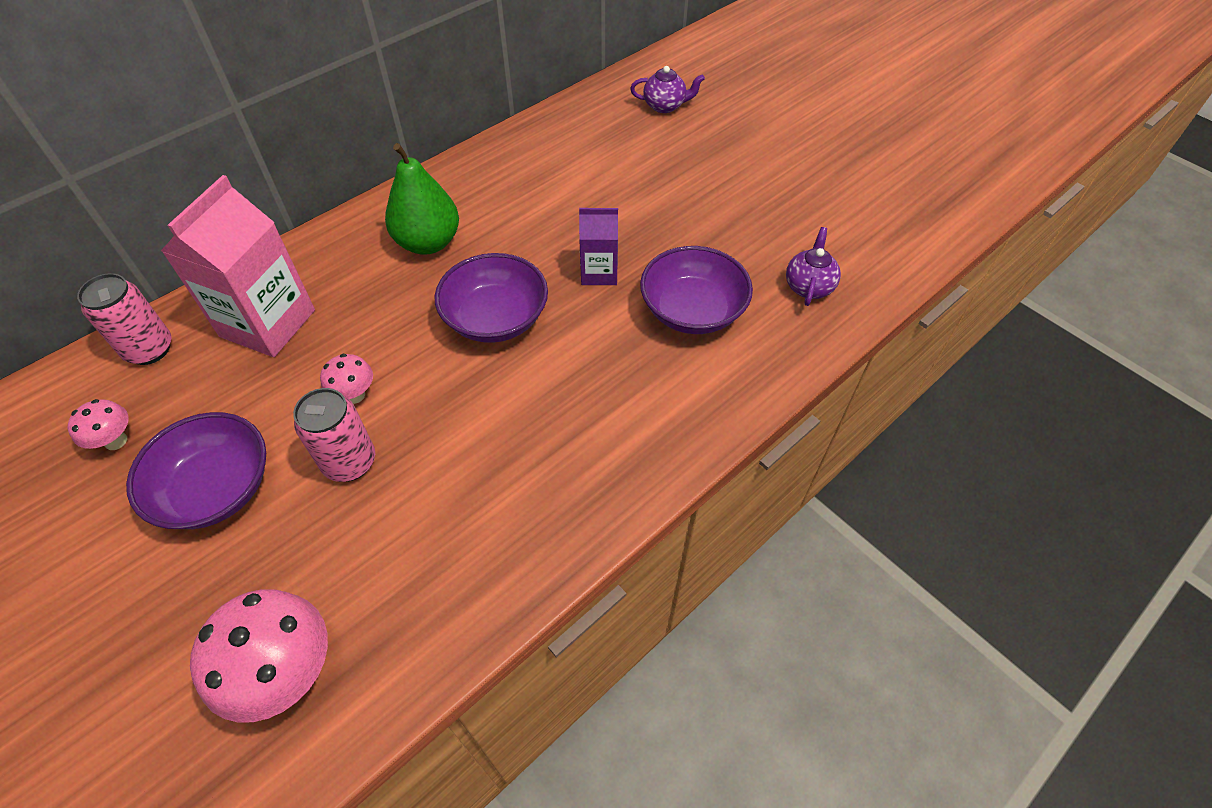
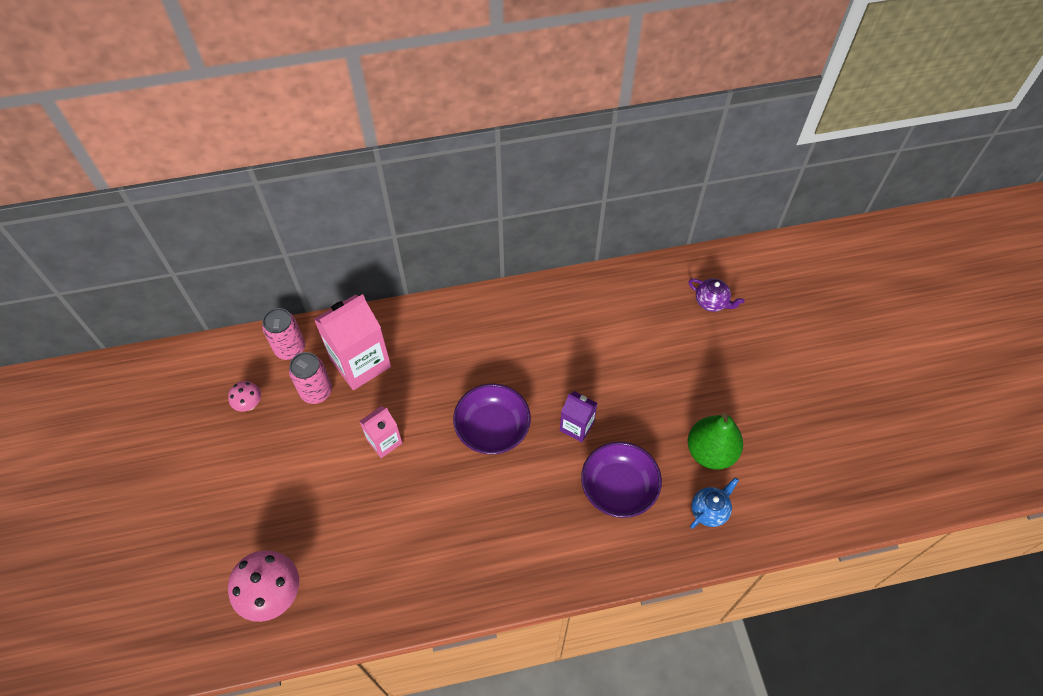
camera: 30 degrees right, 5 degrees up
purple bowl [126,412,266,529] -> none
pink can [293,388,375,482] -> pink can moved to [289,352,332,404]
pink mushroom [320,354,373,404] -> pink carton [359,406,402,458]
green pear [385,143,459,255] -> green pear moved to [688,413,743,470]
purple teapot [786,227,841,306] -> blue teapot [690,477,739,529]

